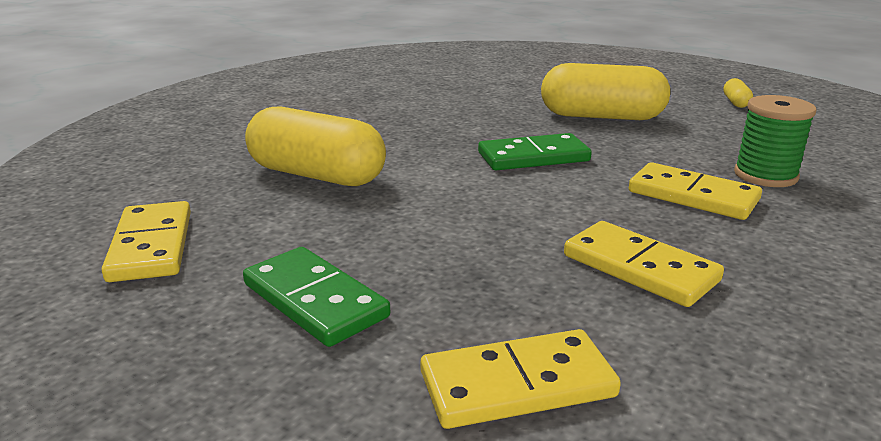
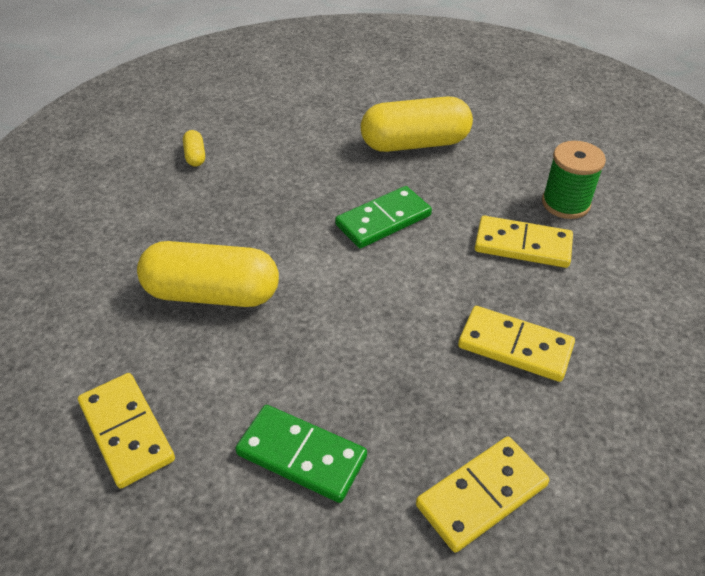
camera: 20 degrees left, 20 degrees up
yellow capsule [723,78,753,108] -> yellow capsule moved to [183,130,205,167]

